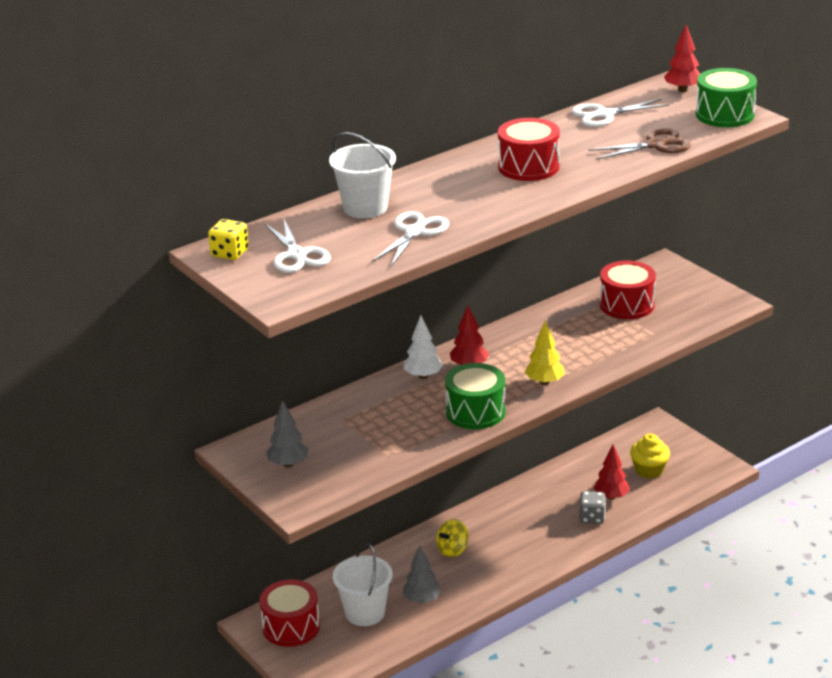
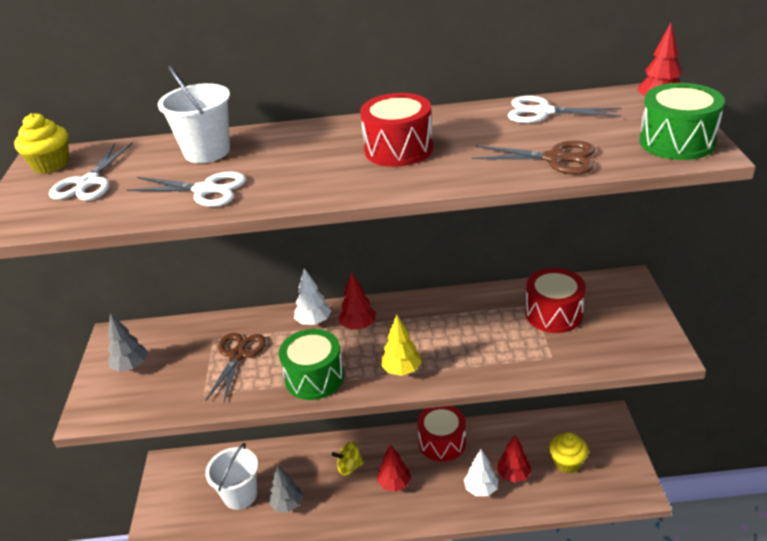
camera: 35 degrees right, 5 degrees up
yellow dice [208,219,249,260] -> yellow cupcake [14,113,69,174]
red drum [259,579,320,647] -> red drum moved to [417,406,466,462]
white scissors [372,211,449,267] -> white scissors turned 45 degrees clockwise [127,171,246,207]
grey dice [579,491,606,524] -> white tree [464,449,498,496]
none -> brown scissors [205,333,266,402]
none -> red tree [377,444,411,492]

